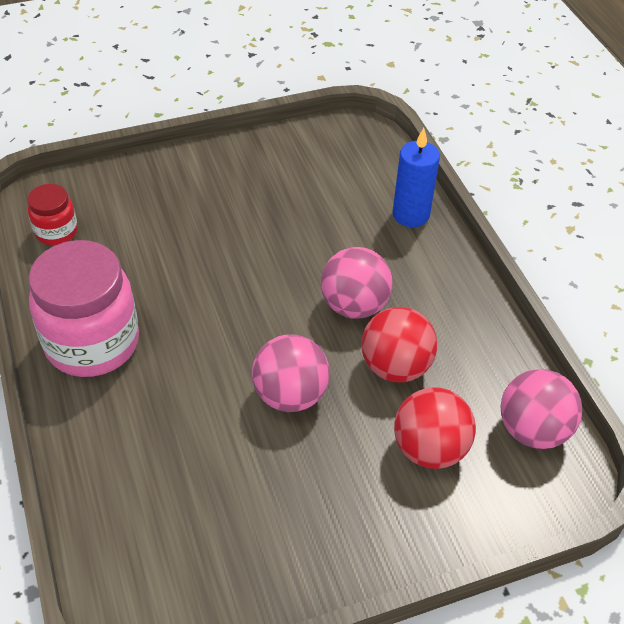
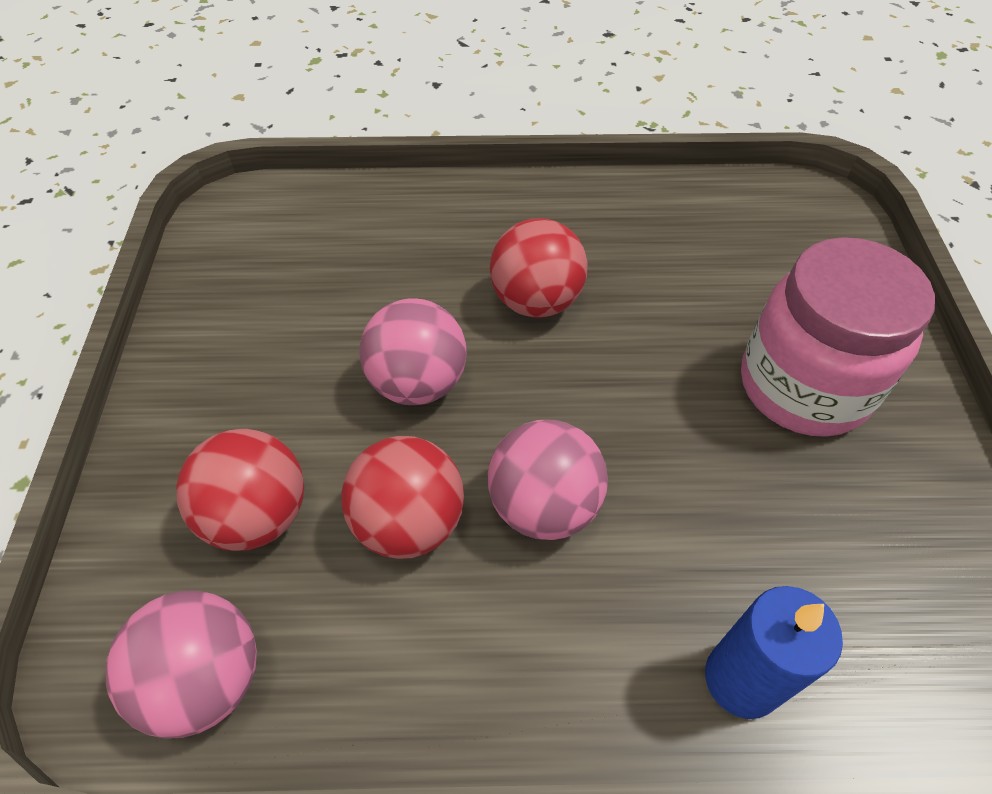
camera: 110 degrees right, 5 degrees up
red jar [28,184,78,245] -> none
pink jar [28,240,139,377] -> pink jar moved to [741,237,935,437]
none -> red ball [490,218,588,318]

